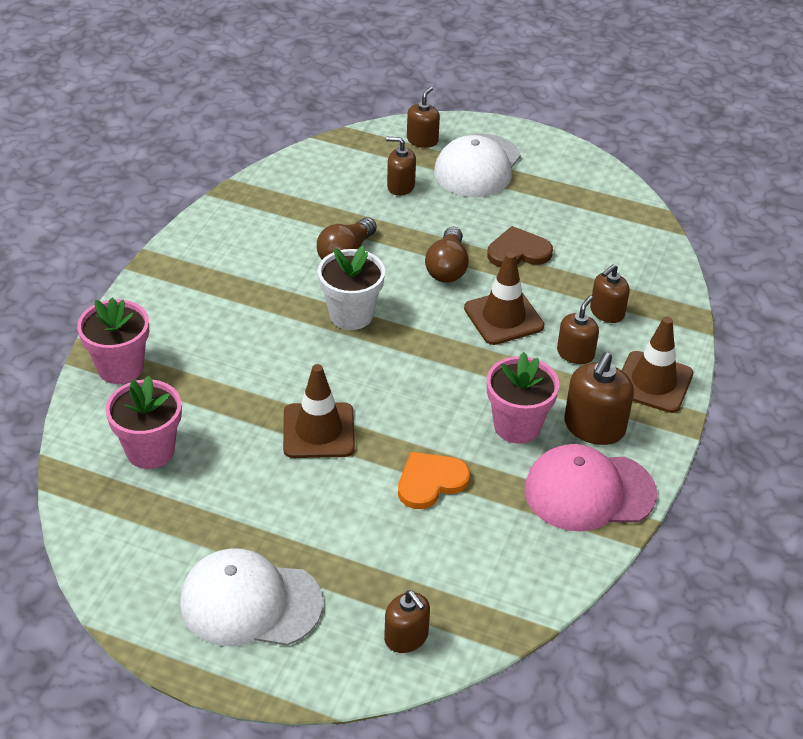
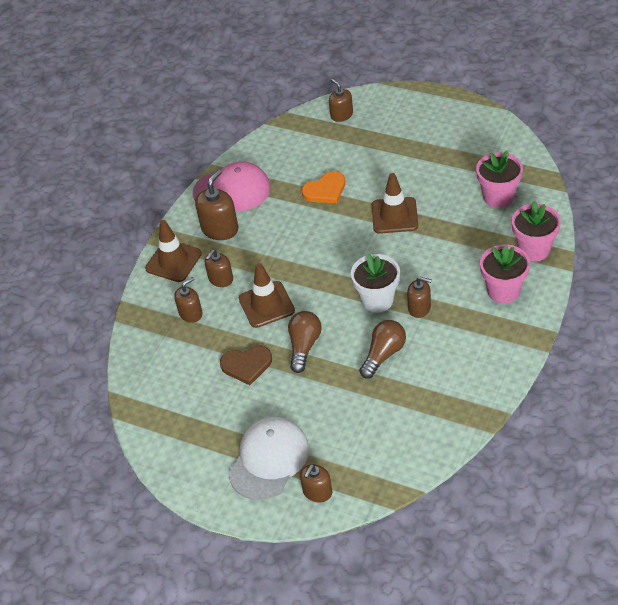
camera: 170 degrees left, 5 degrees up
white cap [180,548,323,646] -> none
brown soap dispenser [386,137,416,196] -> brown soap dispenser moved to [407,276,432,318]
pink flower pot [487,352,559,444] -> pink flower pot moved to [480,244,530,304]

